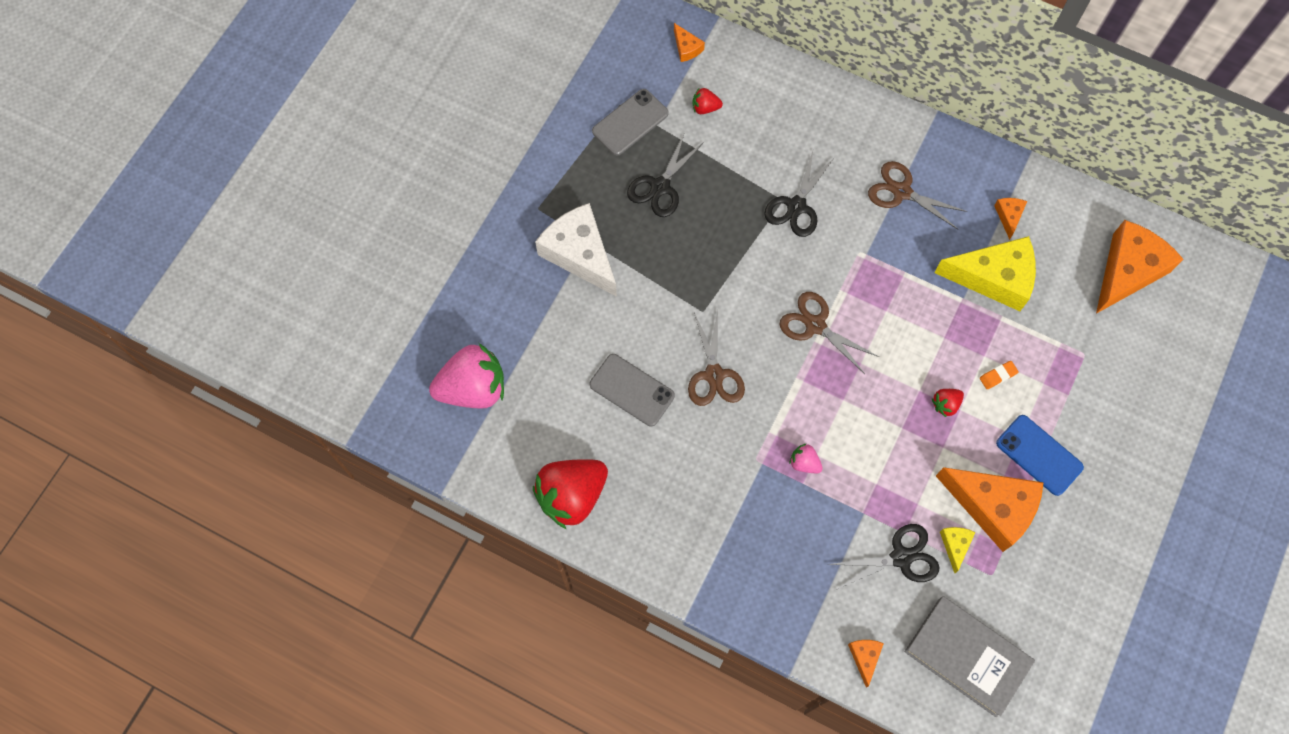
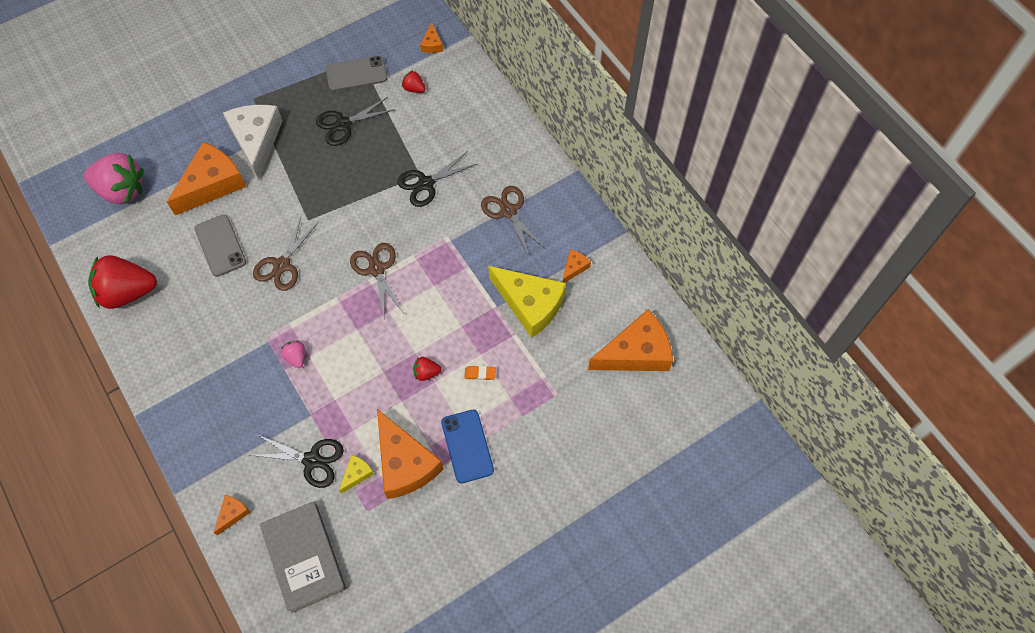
camera: 30 degrees right, 5 degrees down
none -> orange cheese [167,142,246,215]

